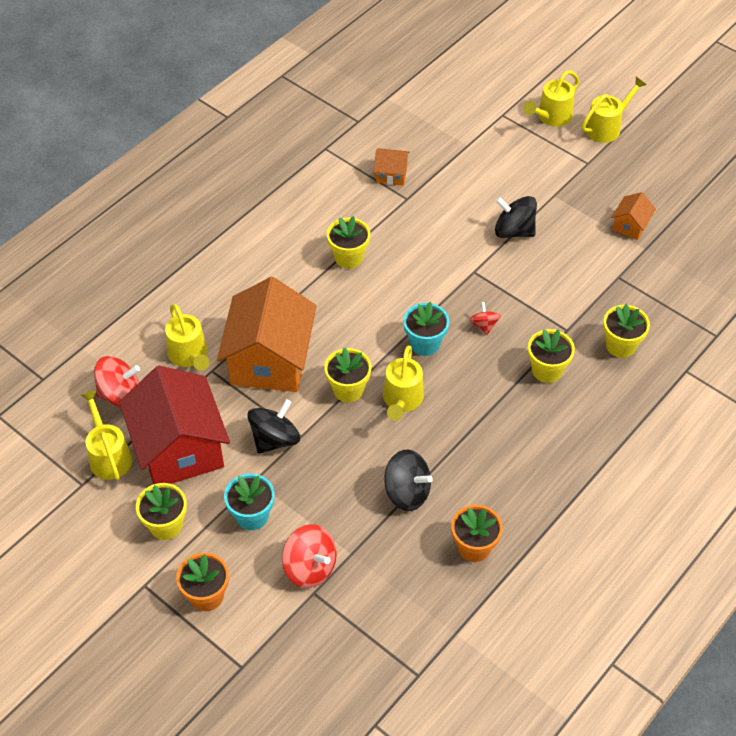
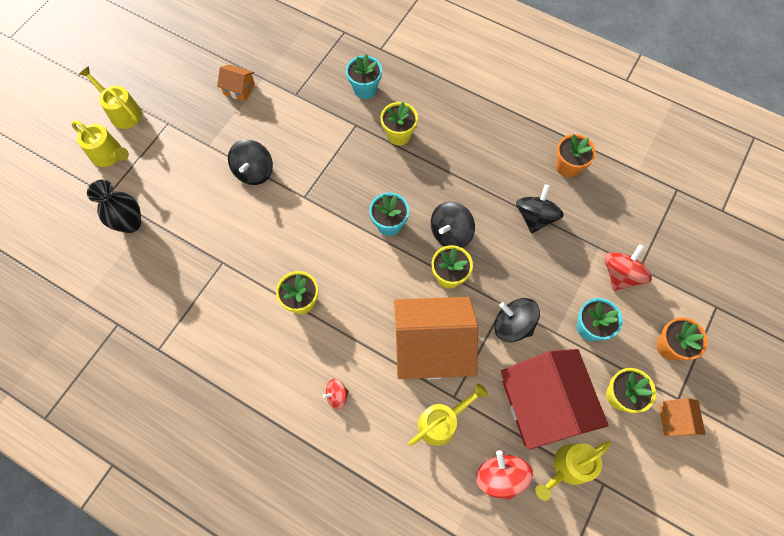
camera: 100 degrees left, 15 degrees up
red house [119,366,230,484] -> red house turned 75 degrees counterclockwise [501,349,609,450]
orange house [374,148,410,186] -> orange house moved to [659,398,706,436]
yellow watering can [383,346,424,421] -> black spinning top [431,201,475,248]
red spinning top [469,302,501,335] -> red spinning top moved to [323,379,349,409]
yellow flower pot [603,304,650,358] -> turquoise flower pot [346,54,382,99]
none -> black vase [87,180,141,233]

